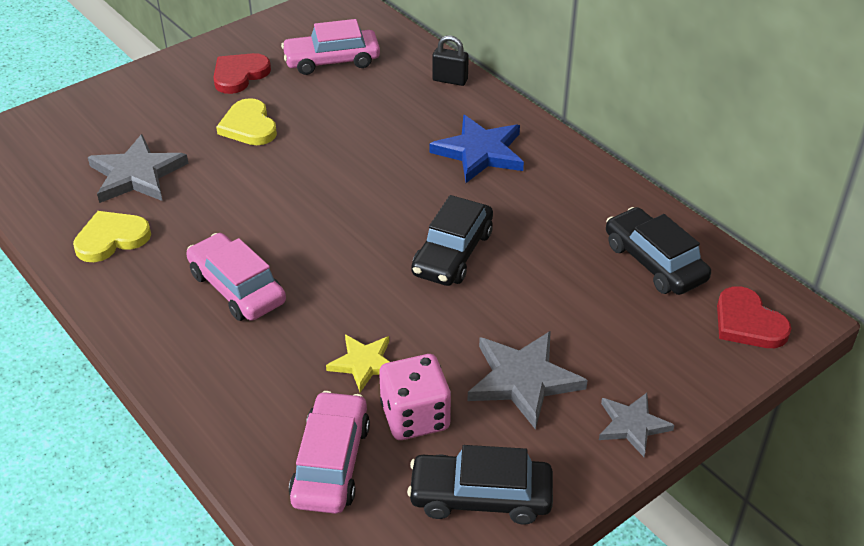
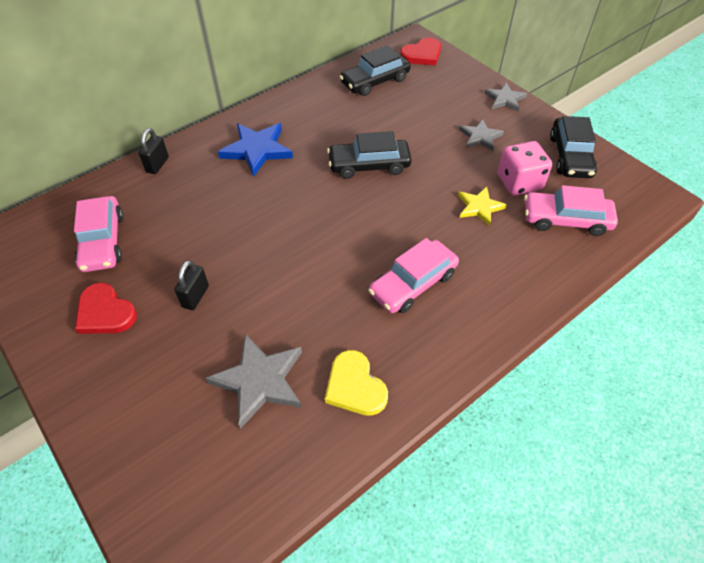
camera: 90 degrees left, 10 degrees up
yellow heart [216,98,277,145] -> black padlock [175,260,209,310]
black car [411,195,493,286] -> black car turned 150 degrees clockwise [327,131,412,179]
grey star [467,331,588,430] -> grey star [459,119,504,151], size x0.62

